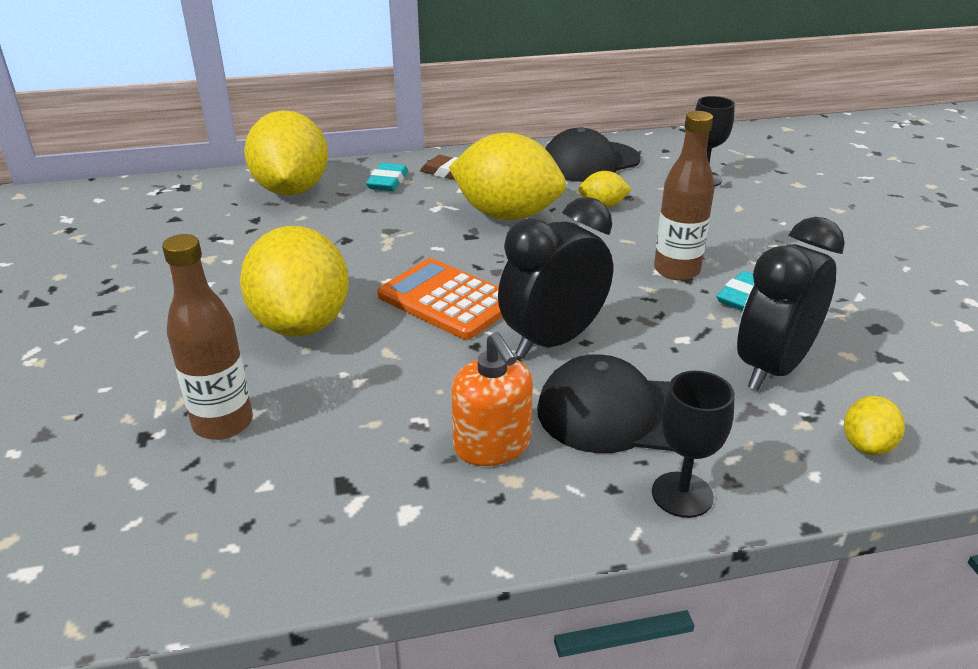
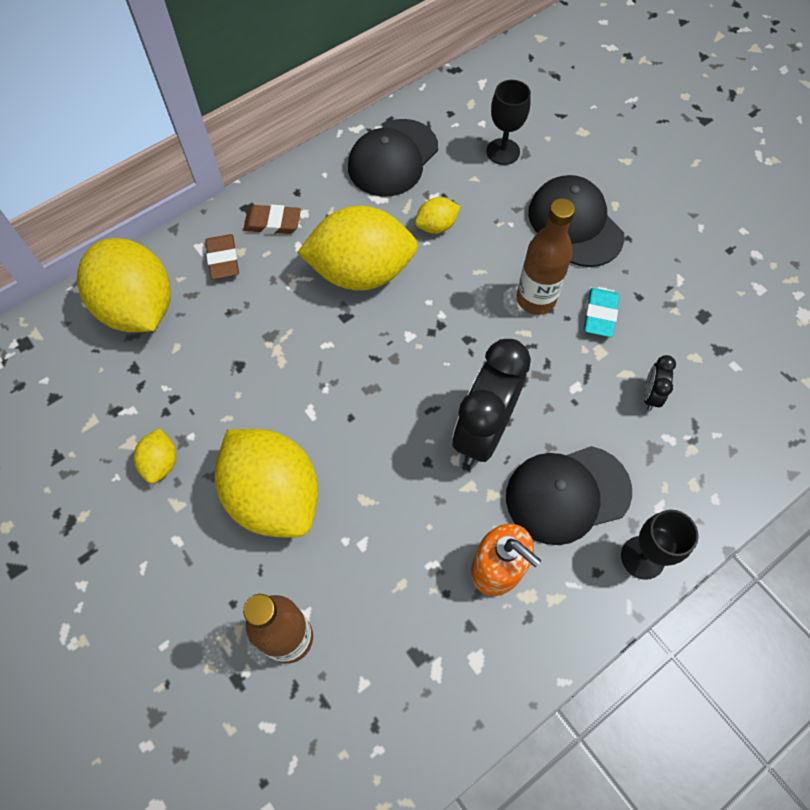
camera: 25 degrees left, 30 degrees up
turquoise eraser [366,163,408,191] -> brown eraser [205,234,239,280]
orange calculator [377,258,503,340] -> none
black clock [737,217,845,391] -> black clock [644,355,676,410], size x0.45
yellow lemon [844,396,905,455] -> yellow lemon moved to [134,428,176,484]
none -> black cap [528,175,625,267]

